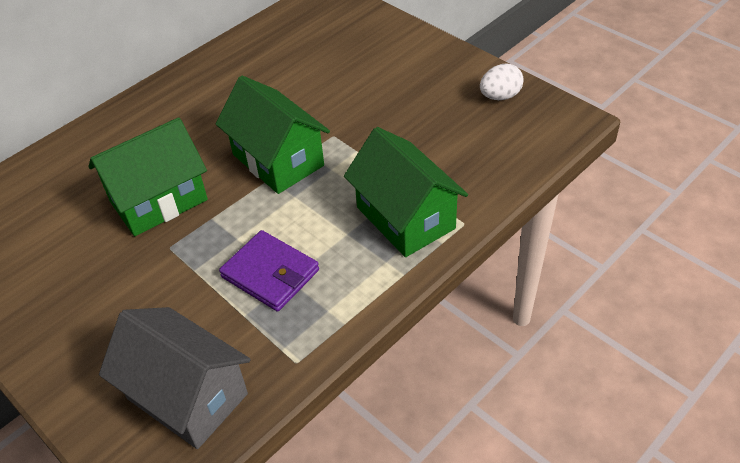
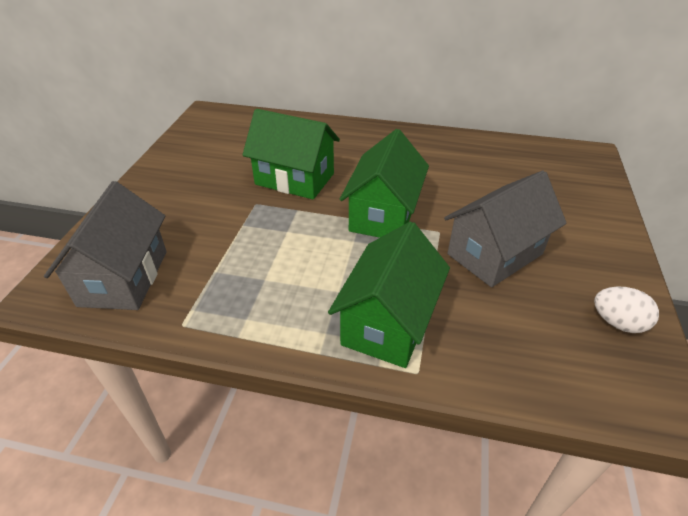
camera: 55 degrees right, 5 degrees down
purple wallet [219,230,319,312] -> none
none -> grey house [444,171,567,287]

